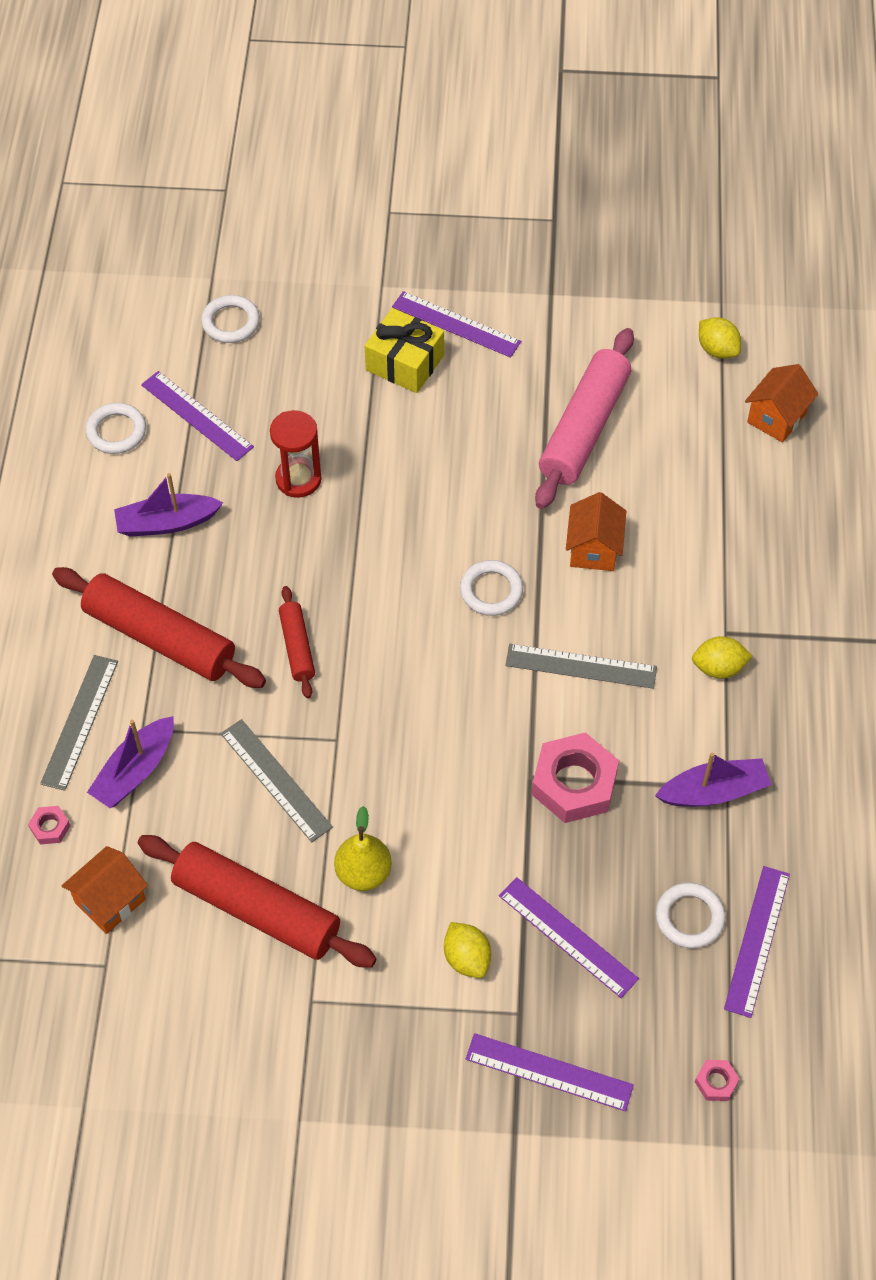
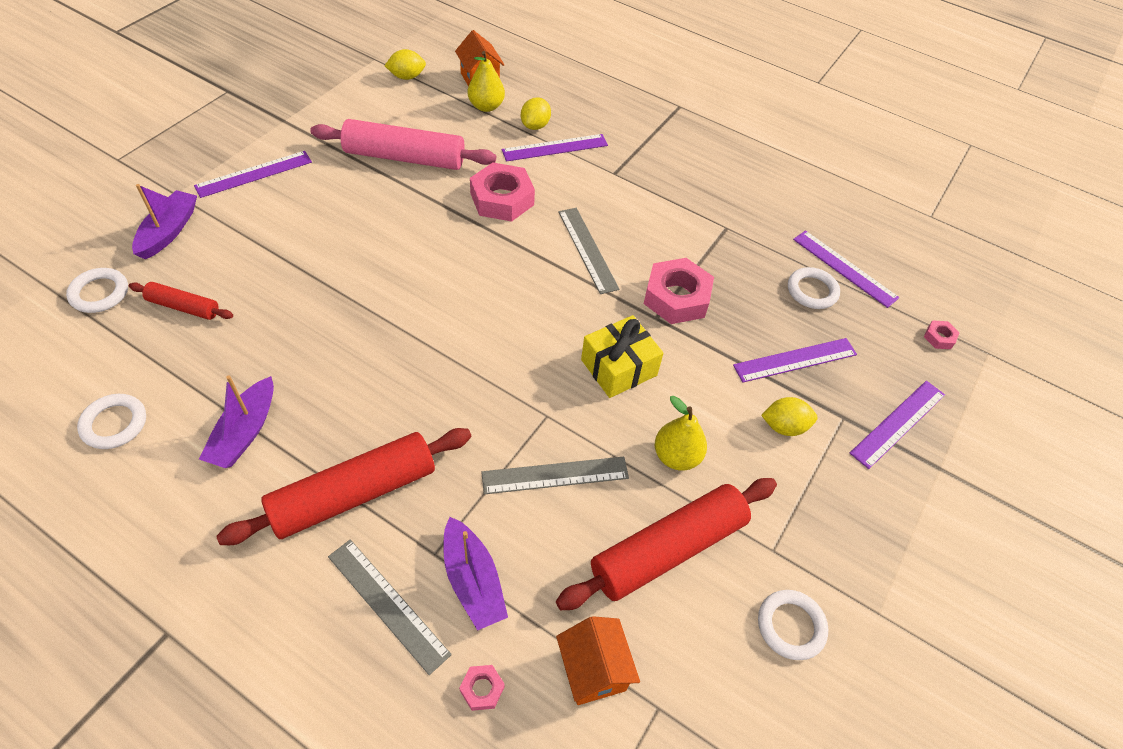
camera: 65 degrees left, 5 degrees down
purple ruler [141,371,254,461] -> purple ruler moved to [502,134,608,162]
red hourglass [270,410,321,498] -> none
red rolling pin [279,586,315,698] -> red rolling pin moved to [129,282,233,320]
yellow gift [365,308,444,393] -> yellow gift moved to [581,315,664,398]
white ring [460,560,523,616] -> white ring moved to [758,590,828,660]
grey ruler [505,644,657,689] -> grey ruler turned 60 degrees counterclockwise [558,208,619,294]
pink rolling pin [535,328,634,509] -> pink rolling pin turned 45 degrees counterclockwise [310,119,496,170]
orange house [566,492,626,571] -> pink nut [470,162,535,222]
purple boat [655,753,772,807] -> purple boat moved to [132,184,197,259]
yellow lemon [692,636,753,679] -> yellow lemon moved to [521,97,551,130]
none -> yellow pear [468,51,505,112]

